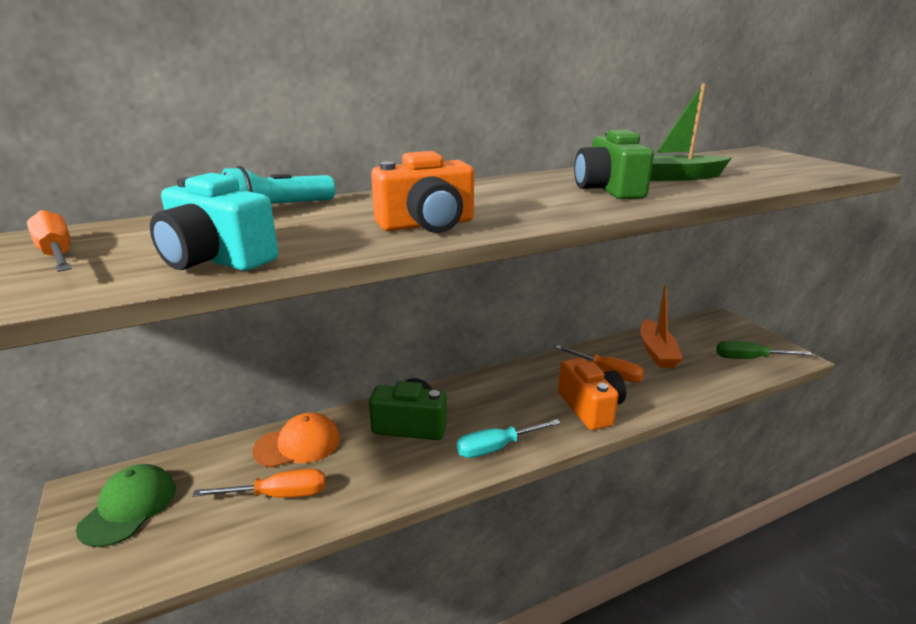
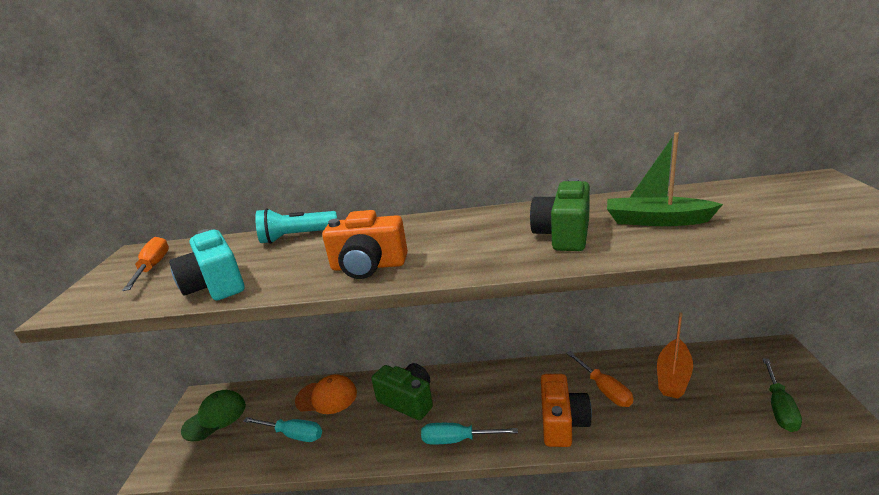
camera: 30 degrees right, 0 degrees up
orange screwdriver [192,469,325,498] -> turquoise screwdriver [243,417,322,442]
green screwdriver [716,341,813,359] -> green screwdriver turned 105 degrees counterclockwise [763,358,802,432]

